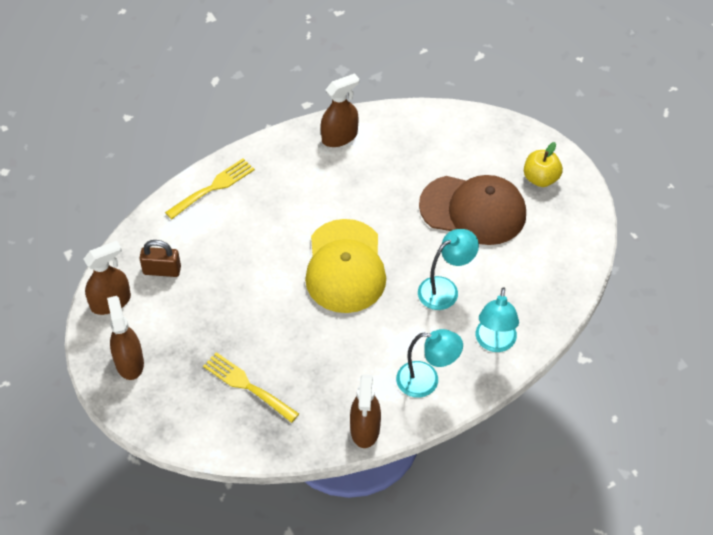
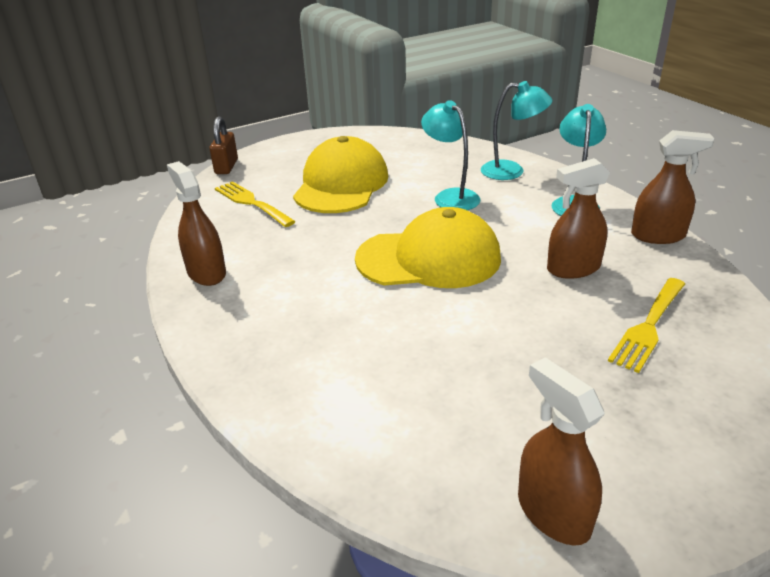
camera: 90 degrees left, 20 degrees down
brown spray bottle [107,296,144,380] -> brown spray bottle moved to [547,158,610,279]
brown padlock [140,240,181,277] -> brown padlock moved to [209,117,238,174]
yellow fork [165,158,255,219] -> yellow fork moved to [215,181,296,227]
brown cap [419,175,526,245] -> yellow cap [293,136,388,213]
yellow apple [524,142,563,187] -> none

